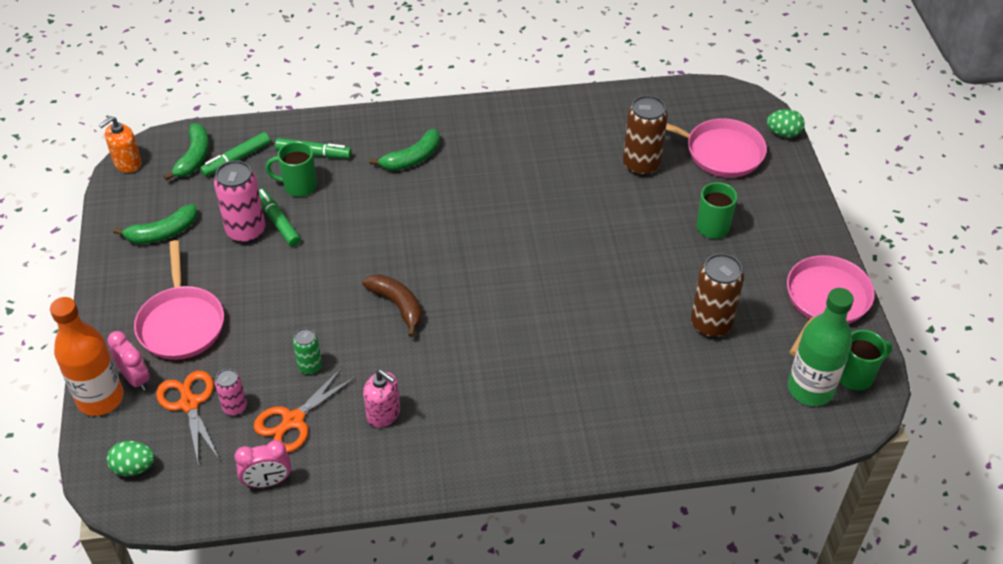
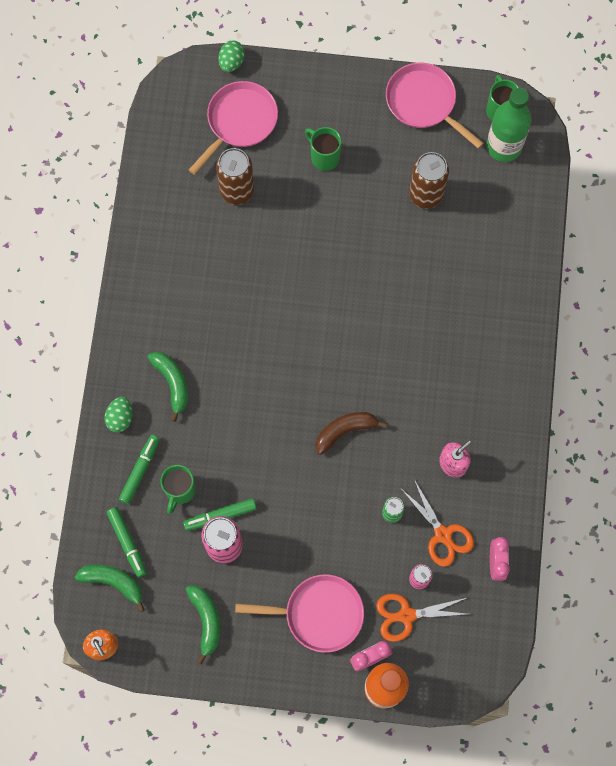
camera: 75 degrees left, 25 degrees up
green egg [107,441,155,476] -> green egg moved to [104,397,133,433]

